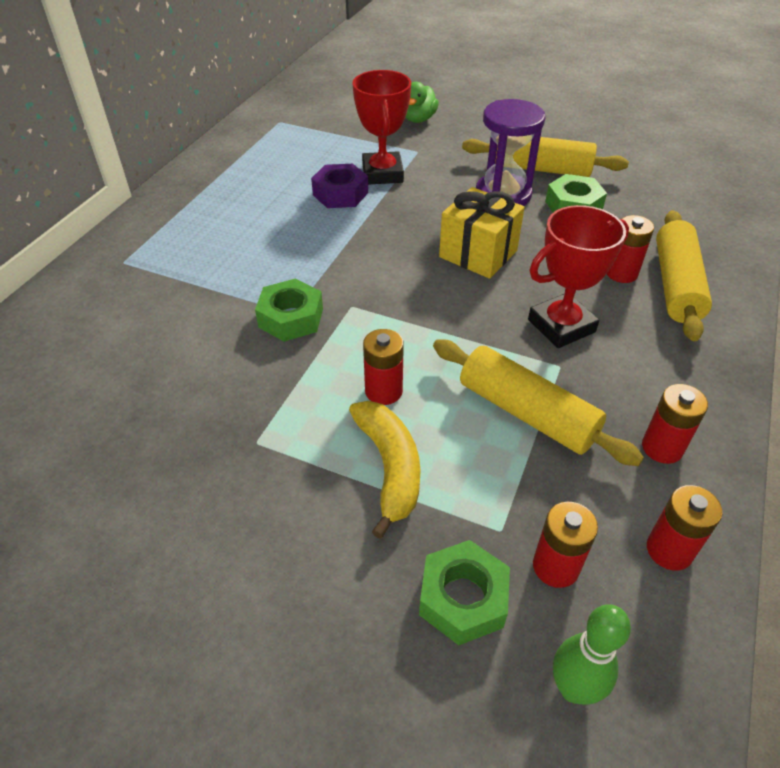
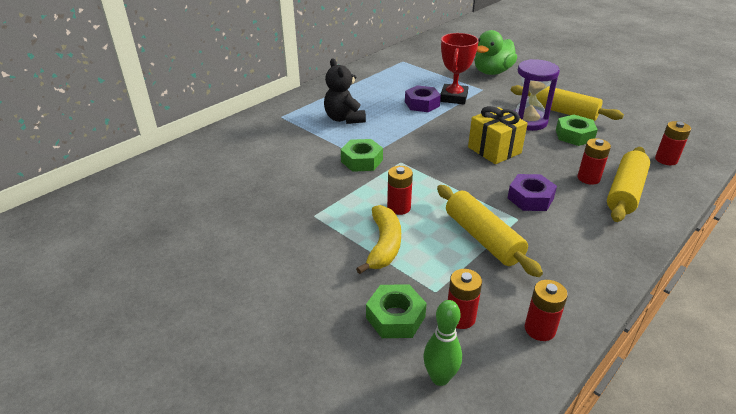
camera: 20 degrees right, 10 degrees down
green duck [405,82,439,123] -> green duck [475,30,517,75], size x1.64
red trophy [528,205,629,348] -> purple nut [508,174,557,211]
red battery [642,384,708,464] -> red battery moved to [655,121,691,165]
none -> black teddy bear [324,58,366,124]

